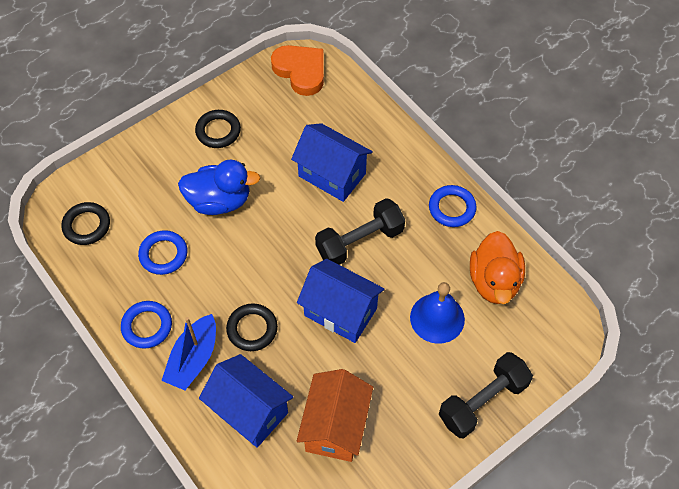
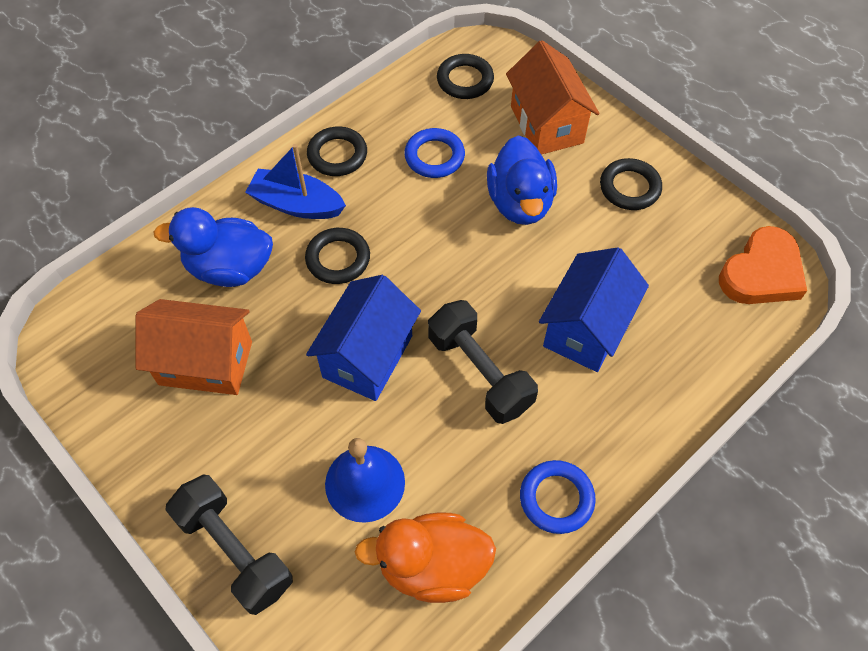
camera: 85 degrees right, 0 degrees up
blue ring [121,301,172,348] -> black ring [307,126,367,176]
blue house [199,354,293,448] -> blue duck [154,207,273,287]
none -> orange house [506,40,600,155]

